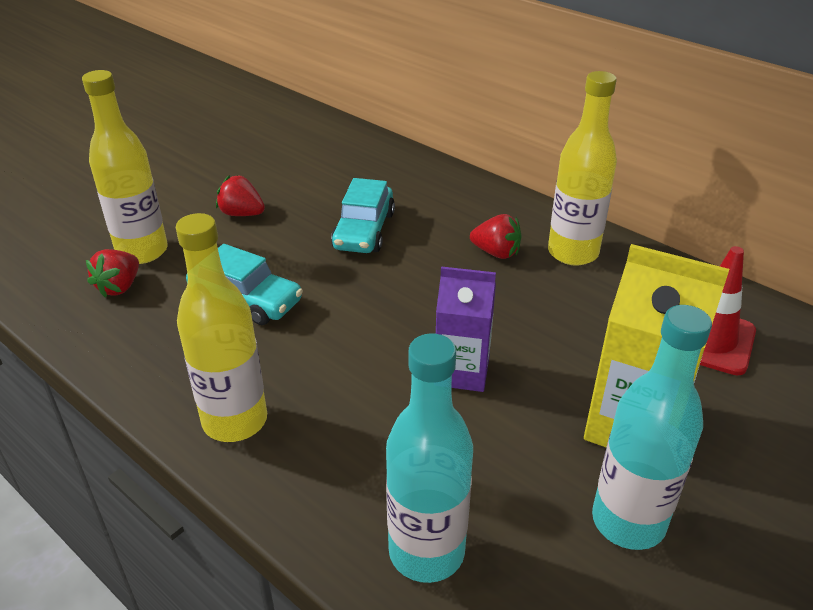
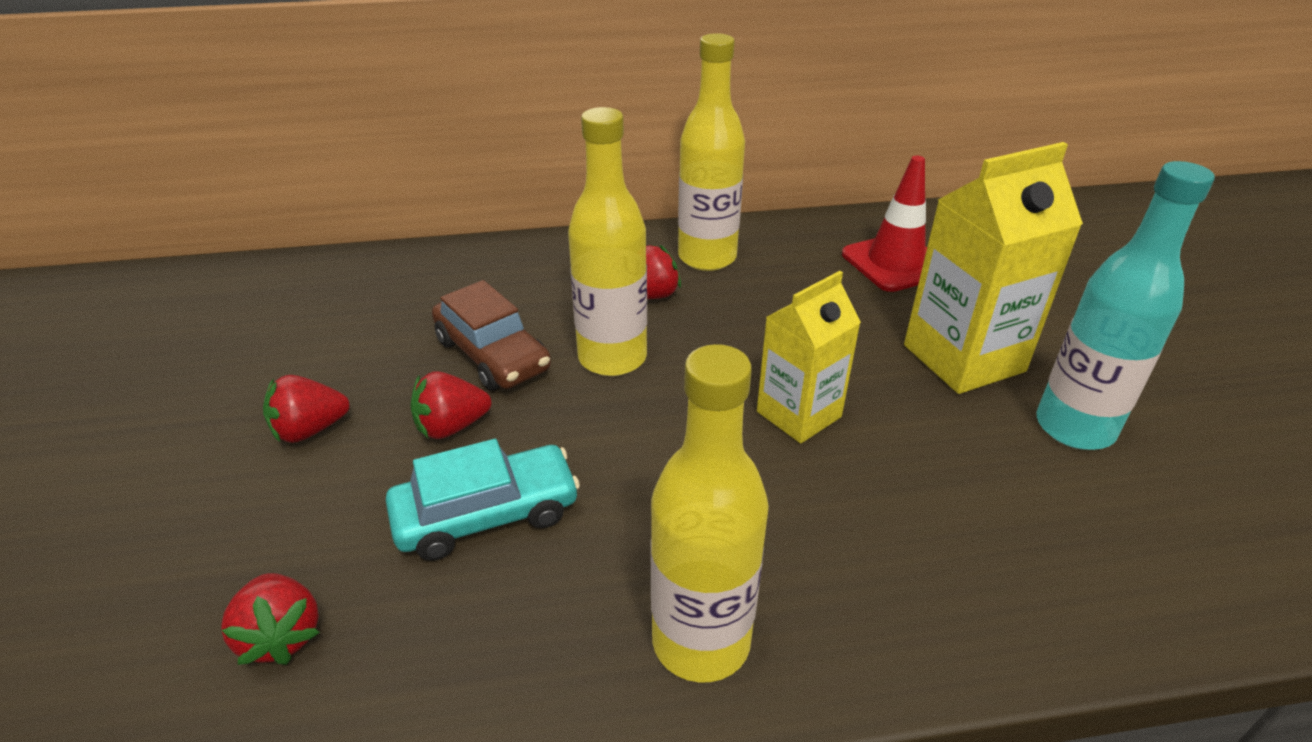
camera: 50 degrees left, 0 degrees up
yellow bottle [82,70,168,264] -> yellow bottle moved to [568,107,647,376]
turquoise car [331,178,395,253] -> brown car [432,280,551,391]
turquoise bottle [386,333,473,583] -> none
purple carton [436,266,496,392] -> yellow carton [757,271,861,443]
none -> red strawberry [410,371,491,439]

